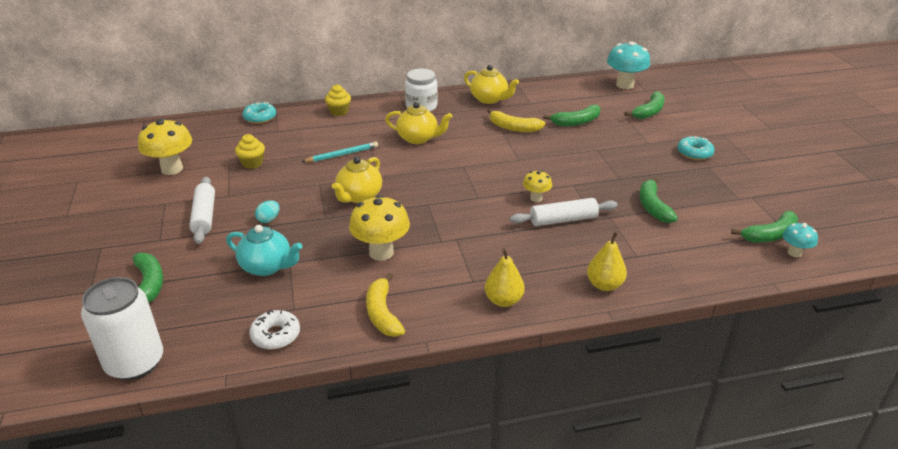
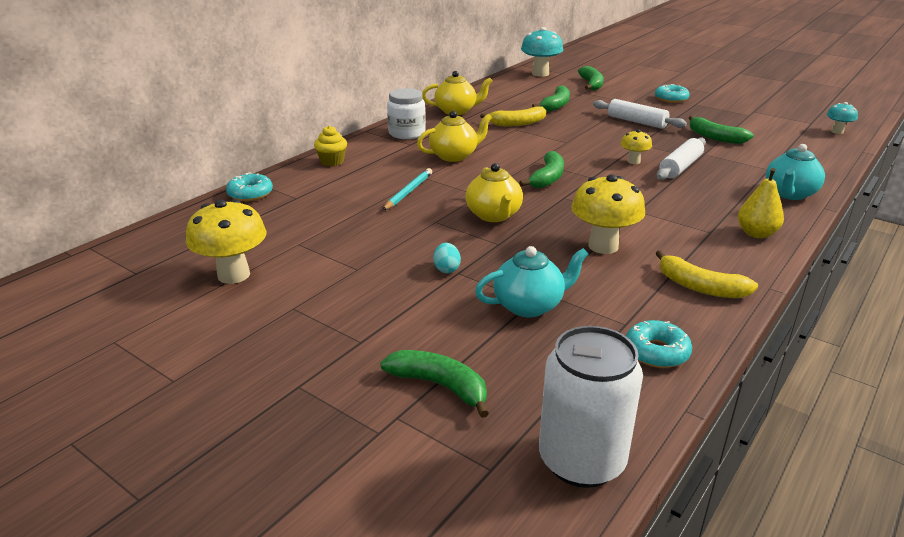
camera: 40 degrees left, 5 degrees down
white rolling pin [189,177,215,244] -> white rolling pin moved to [593,99,687,129]
yellow cupcake [235,134,265,169] -> none
white donut [249,310,300,350] -> turquoise donut [626,320,692,368]
yellow pear [587,232,627,291] -> turquoise teapot [766,144,825,200]
green banana [731,211,798,242] -> green banana moved to [519,151,564,188]

